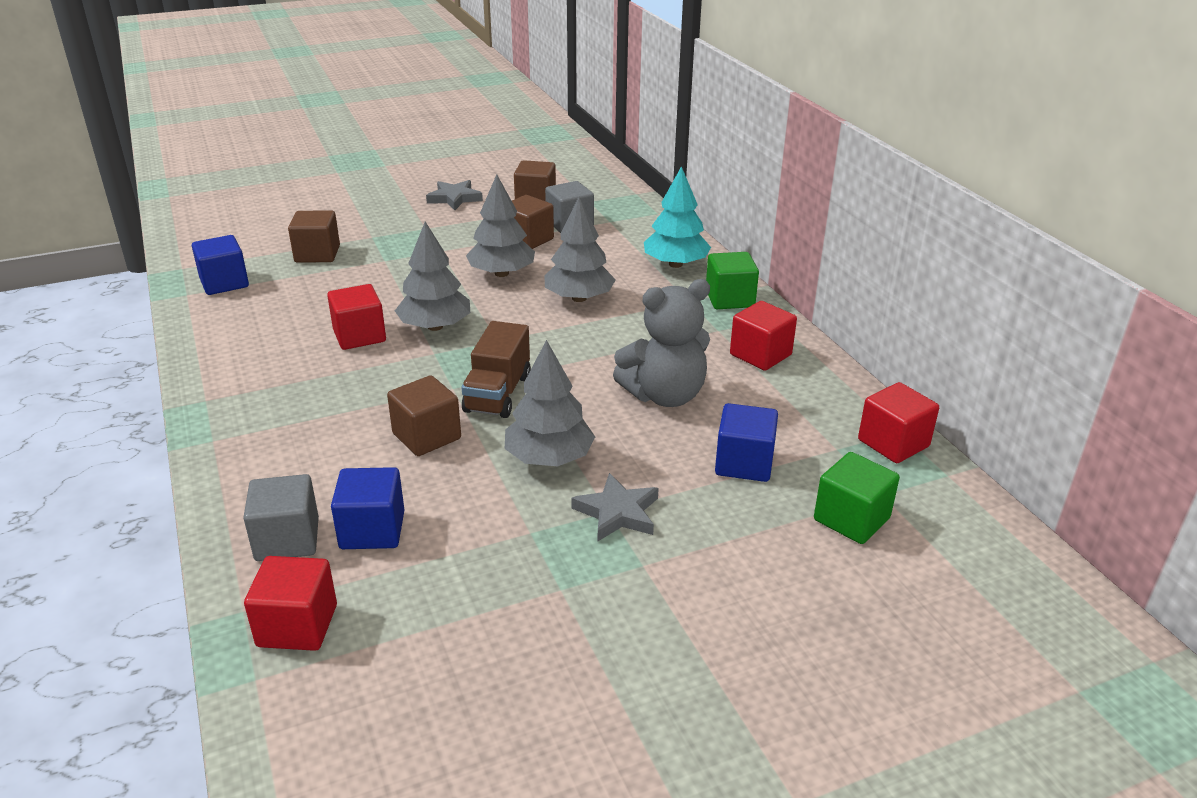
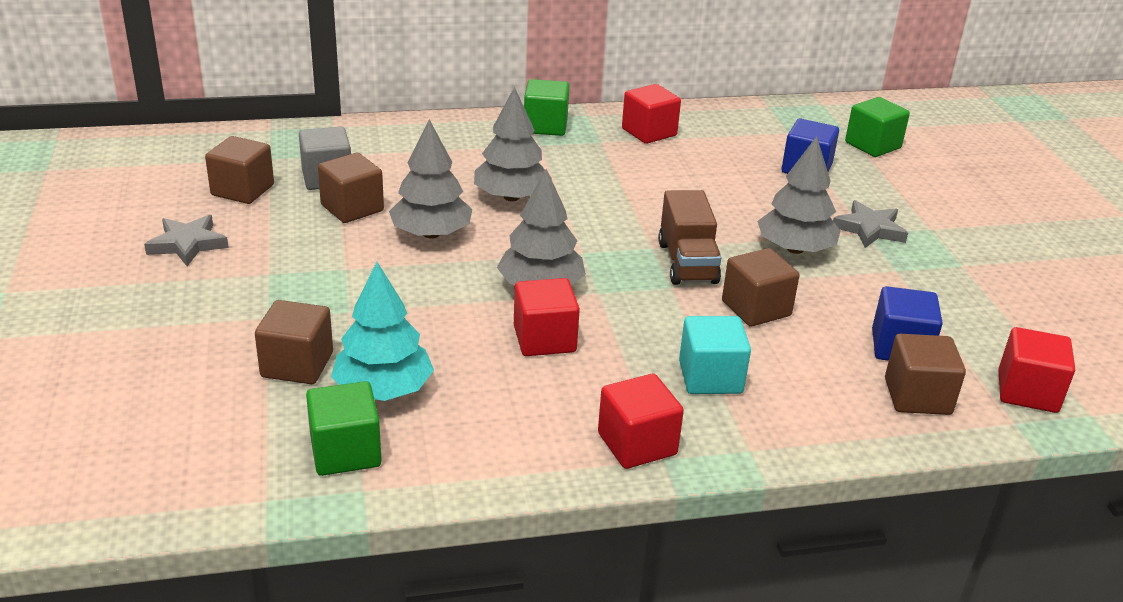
camera: 80 degrees left, 0 degrees up
blue cube [192,235,249,295] -> green cube [306,381,382,476]
grey cube [243,474,319,561] -> brown cube [885,334,966,415]
brown truck [461,321,531,418] -> brown truck turned 60 degrees clockwise [658,190,722,285]
grey teddy bear [613,279,710,407] -> none
turquoise tree [644,166,711,268] -> turquoise tree moved to [331,262,434,401]
red cube [858,382,939,463] -> red cube moved to [598,374,684,469]
none -> turquoise cube [679,316,751,394]

